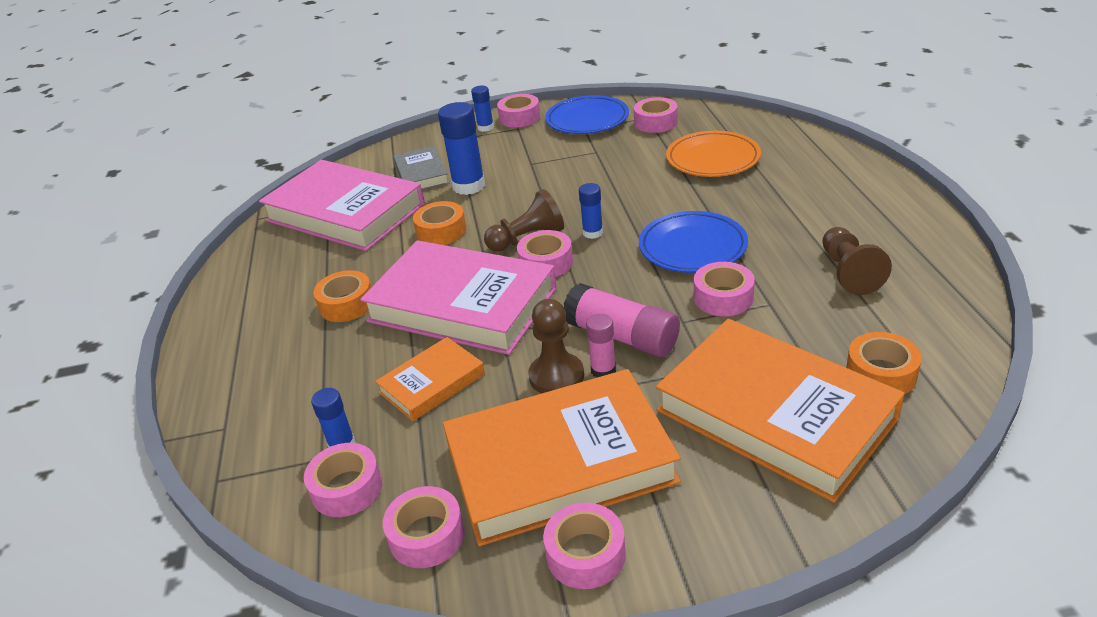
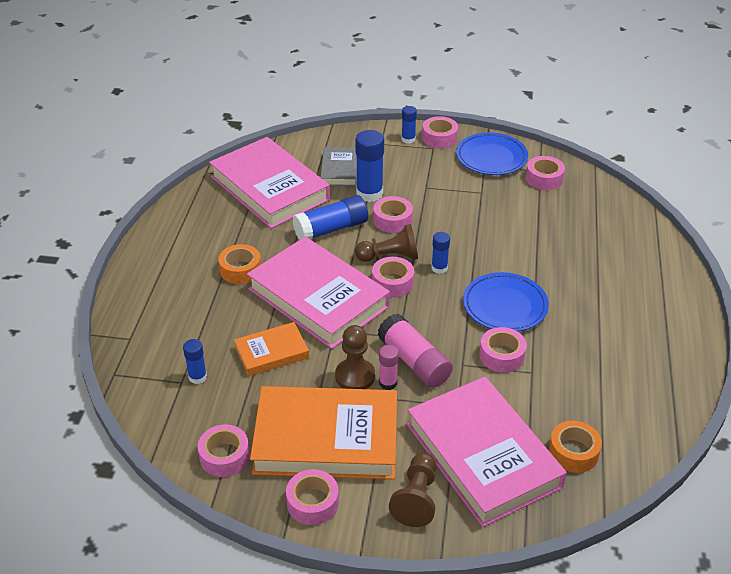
camera: 15 degrees right, 5 degrees up
pink tape [304,443,382,517] -> pink tape moved to [373,196,413,233]
orange tape [413,201,466,245] -> blue glue stick [292,195,368,240]
orange book [656,319,905,503] -> pink book [407,377,567,527]
orange plate [666,131,761,177] -> none
brown pawn [822,227,892,295] -> brown pawn moved to [389,453,436,527]

